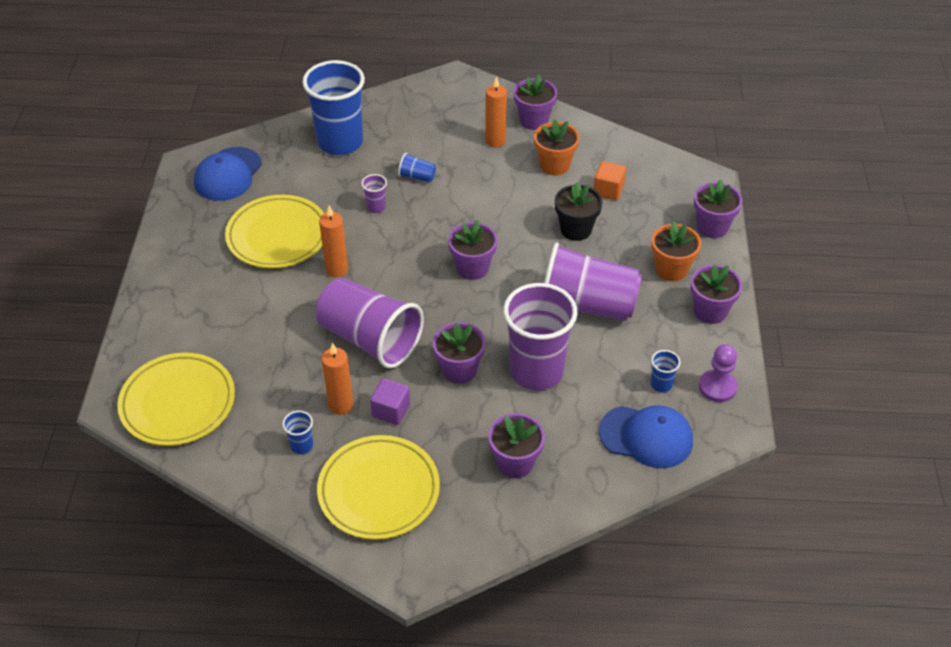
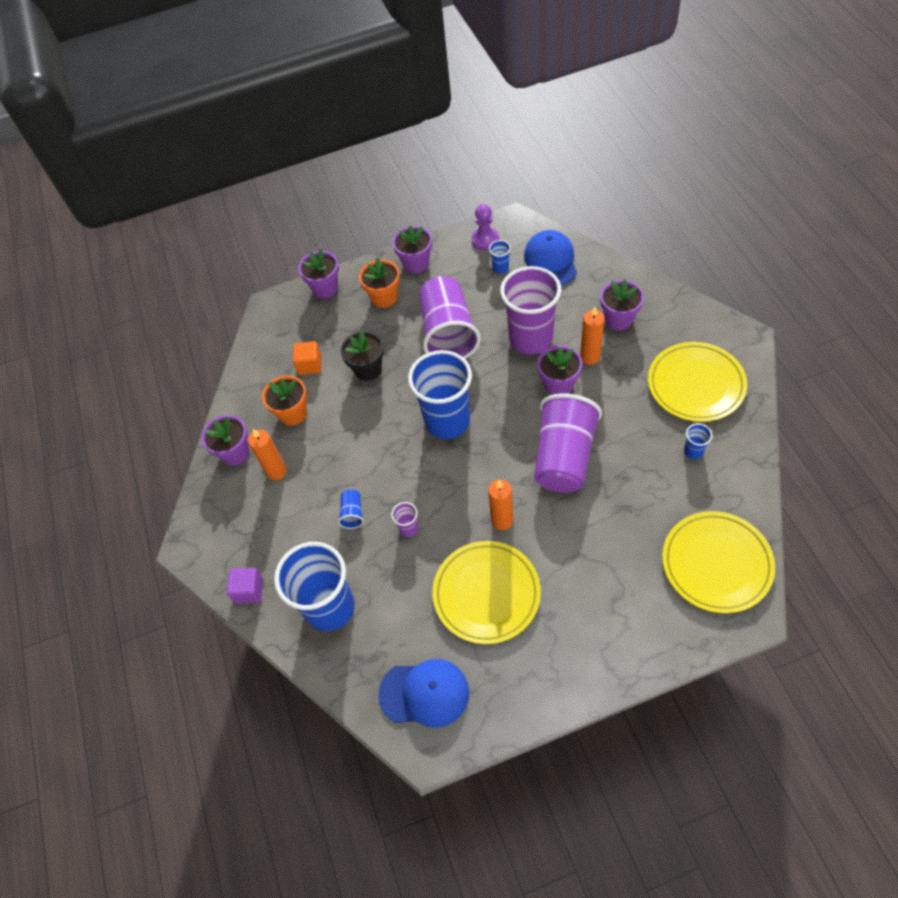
camera: 105 degrees left, 10 degrees up
orange candle [322,343,353,415] -> orange candle moved to [580,307,605,365]
purple cube [370,378,410,425] -> purple cube moved to [227,568,263,604]
purple flower pot [448,220,497,280] -> blue cup [408,350,472,439]

